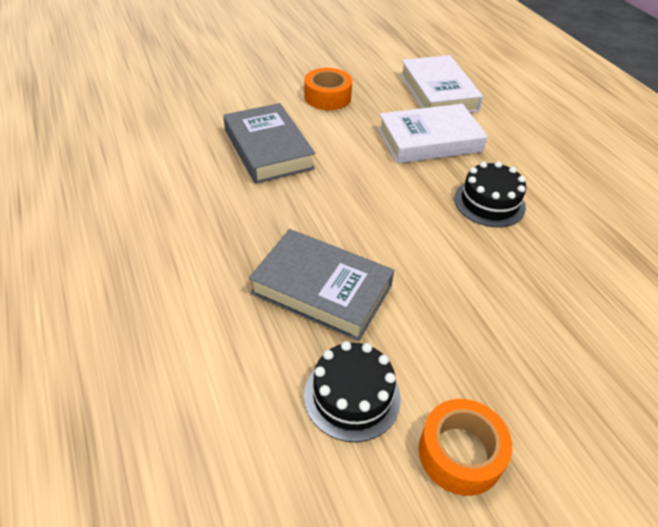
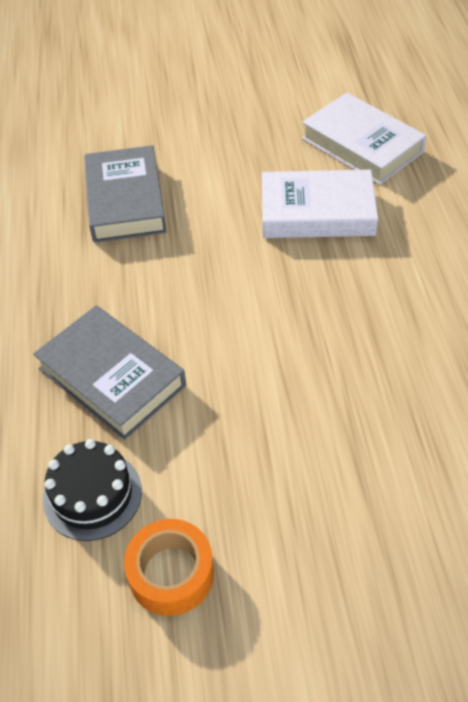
camera: 20 degrees right, 5 degrees up
orange tape [304,68,352,110] -> none
white book [400,55,483,112] -> white book turned 45 degrees counterclockwise [302,93,426,185]
black cake [454,161,526,227] -> none

